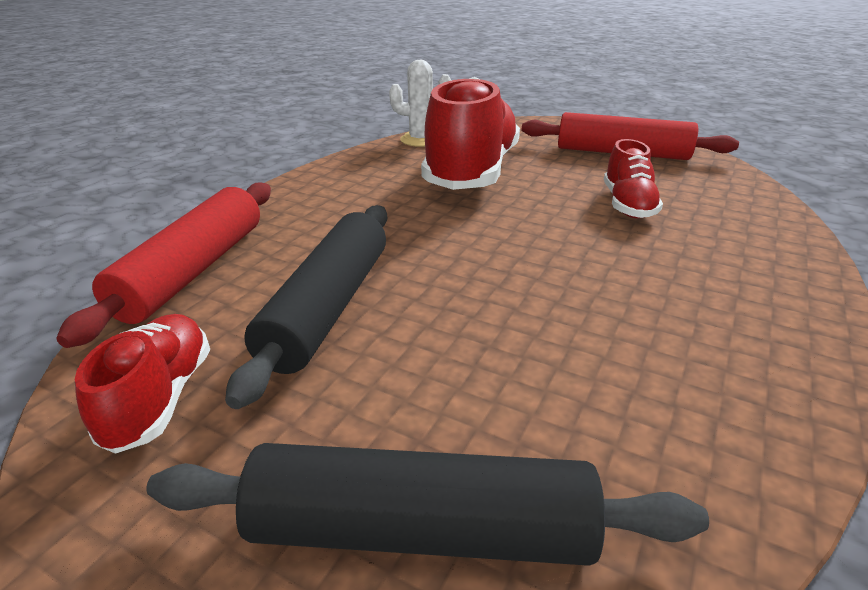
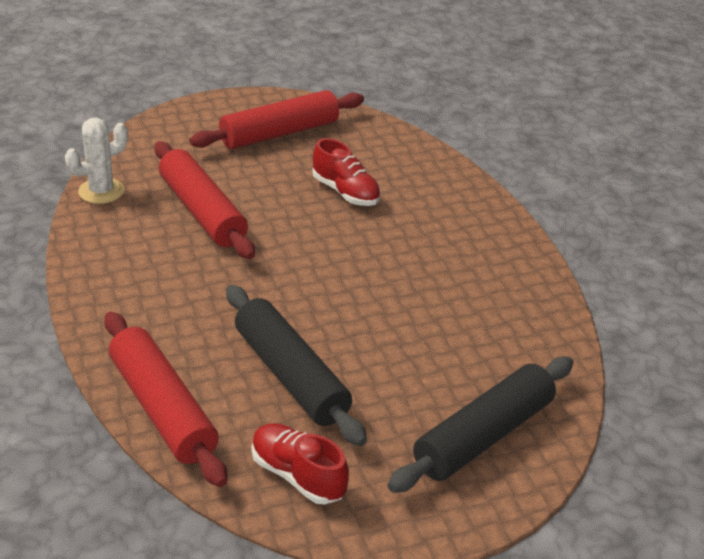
camera: 50 degrees left, 5 degrees up
red shoe [421,77,520,190] -> red rolling pin [155,141,255,259]

